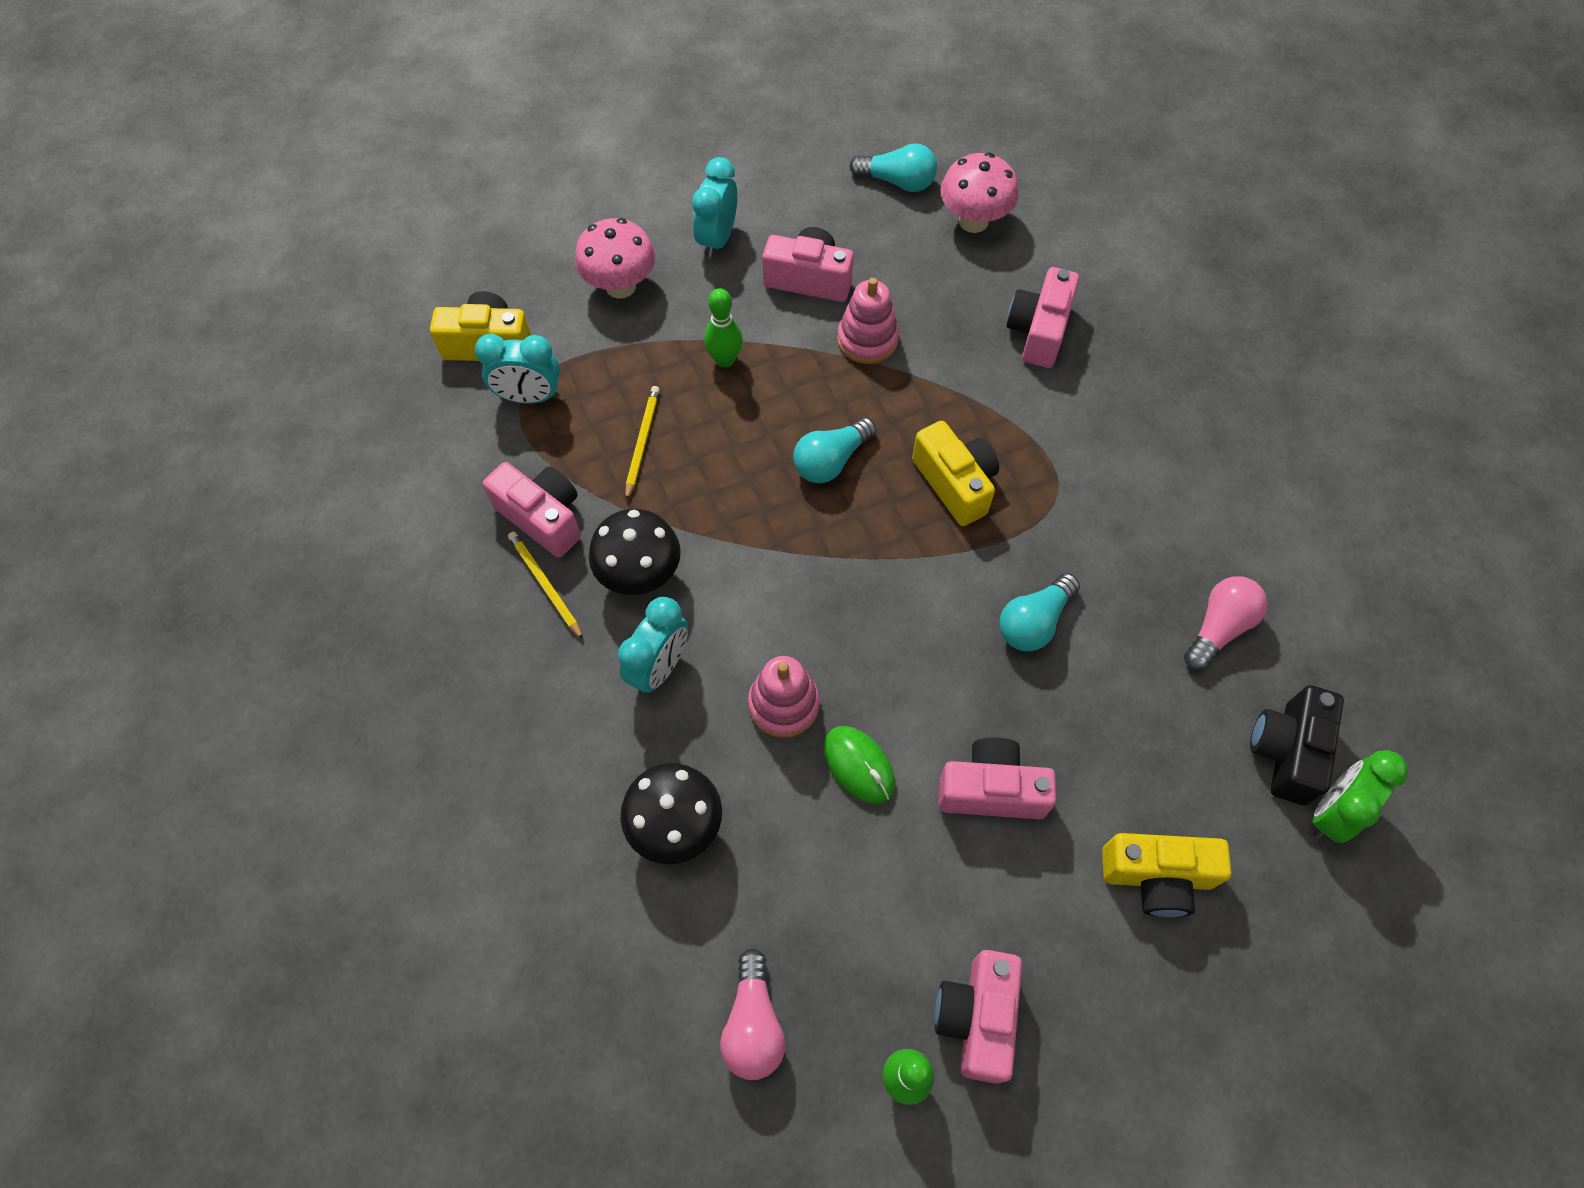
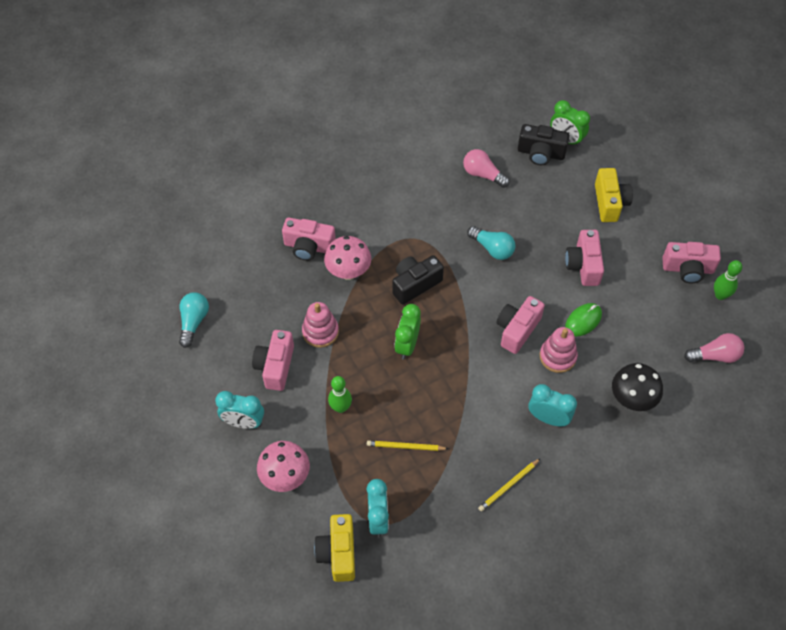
camera: 95 degrees left, 5 degrees down
pink camera [483,462,581,558] -> pink camera moved to [496,296,545,354]
black mushroom [589,509,681,595] -> none
turquoise light bulb [793,417,876,483] -> green clock [394,304,421,360]
yellow camera [912,421,999,526] -> black camera [392,255,444,305]
pink mushroom [941,153,1019,233] -> pink mushroom moved to [324,236,371,280]

